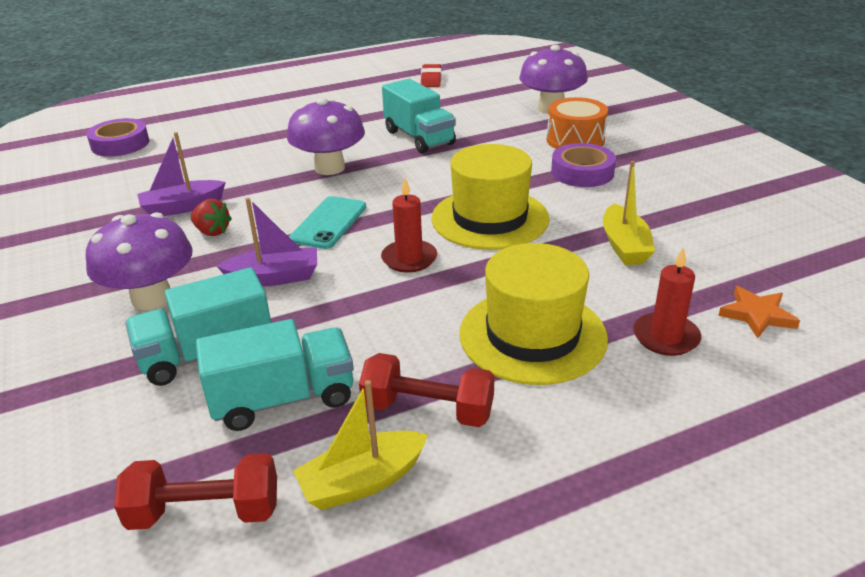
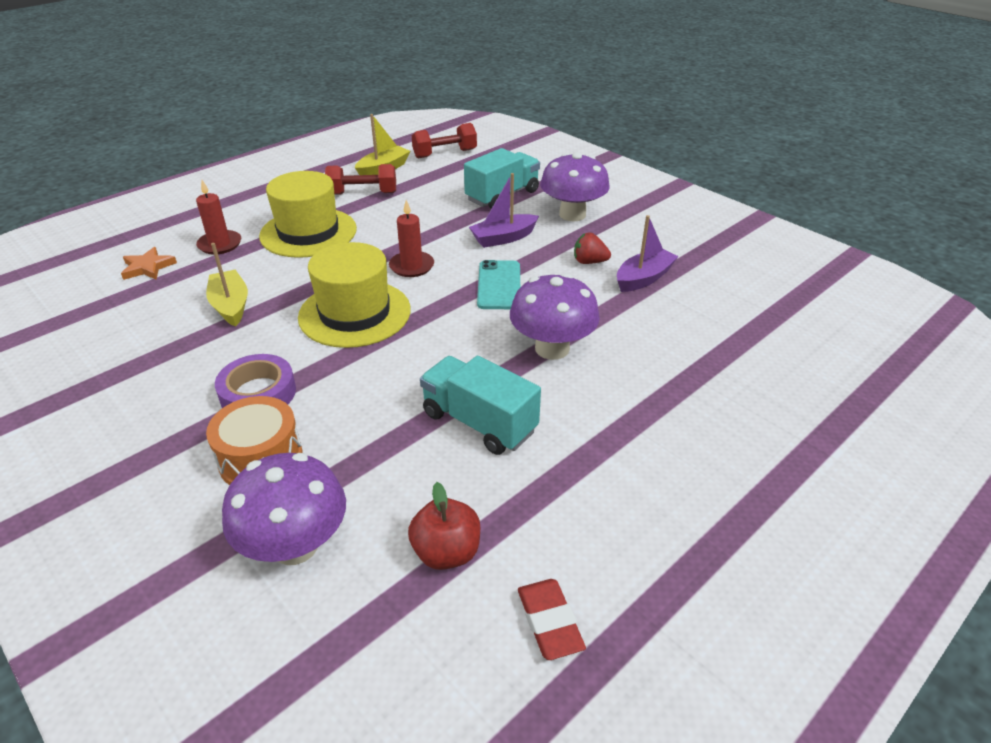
camera: 160 degrees right, 5 degrees up
purple tape [87,118,149,157] -> none
turquoise truck [196,319,354,431] -> none
none -> red apple [408,482,480,570]

